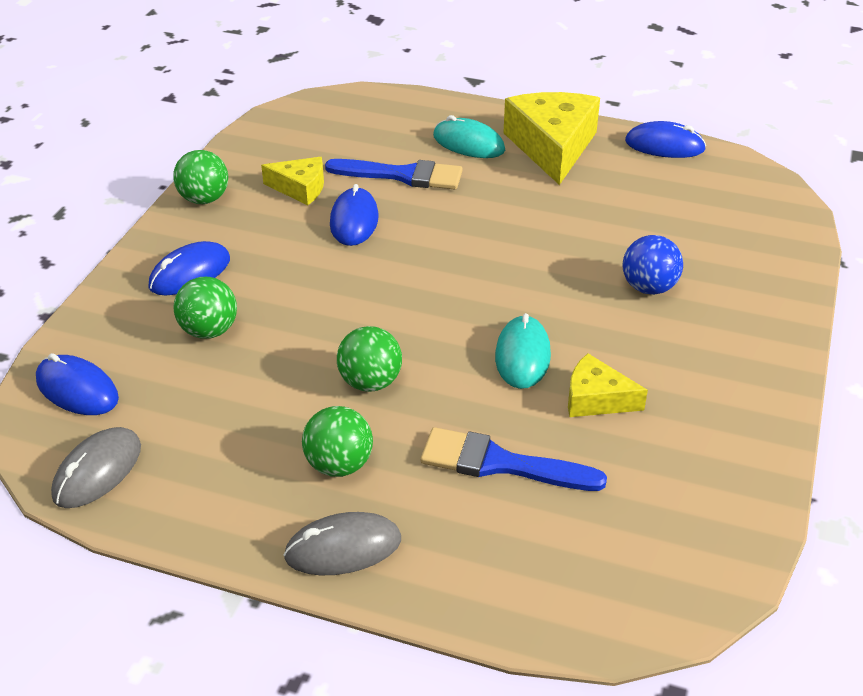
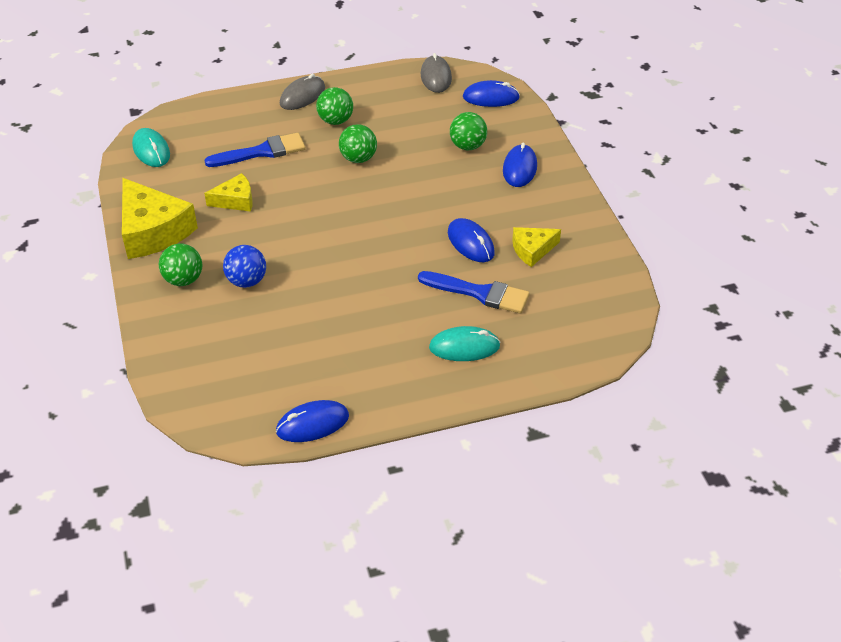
camera: 145 degrees right, 5 degrees up
green ball [173,150,228,204] -> green ball moved to [159,243,202,286]
blue brush [325,159,463,189] -> blue brush turned 135 degrees counterclockwise [418,271,530,314]
turquoise mouse [495,313,551,389] -> turquoise mouse moved to [132,128,170,167]
yellow cheese [503,92,600,185] -> yellow cheese moved to [122,178,198,259]

